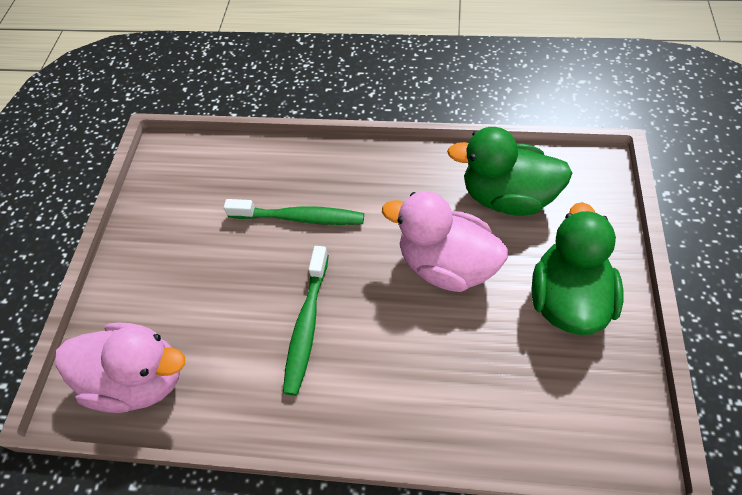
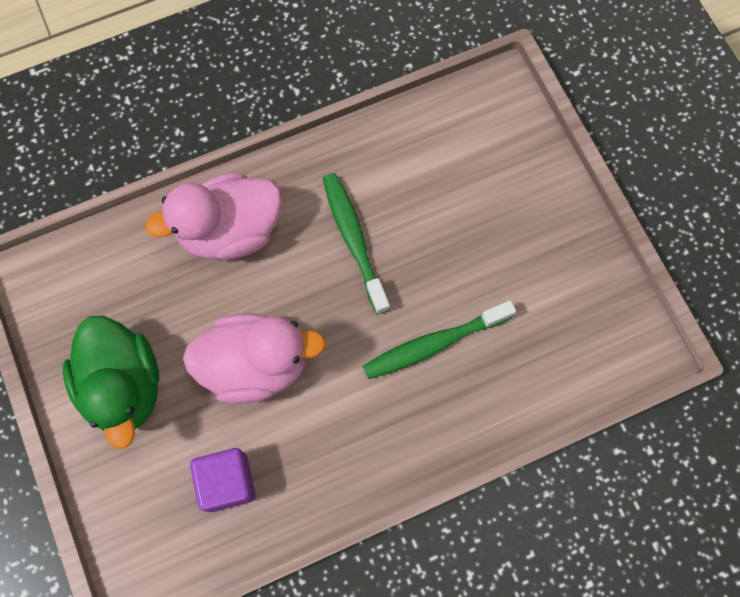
camera: 145 degrees right, 15 degrees up
pink duck [56,322,185,413] -> pink duck moved to [145,172,282,260]
green duck [447,127,572,216] -> purple cube [190,448,255,512]

